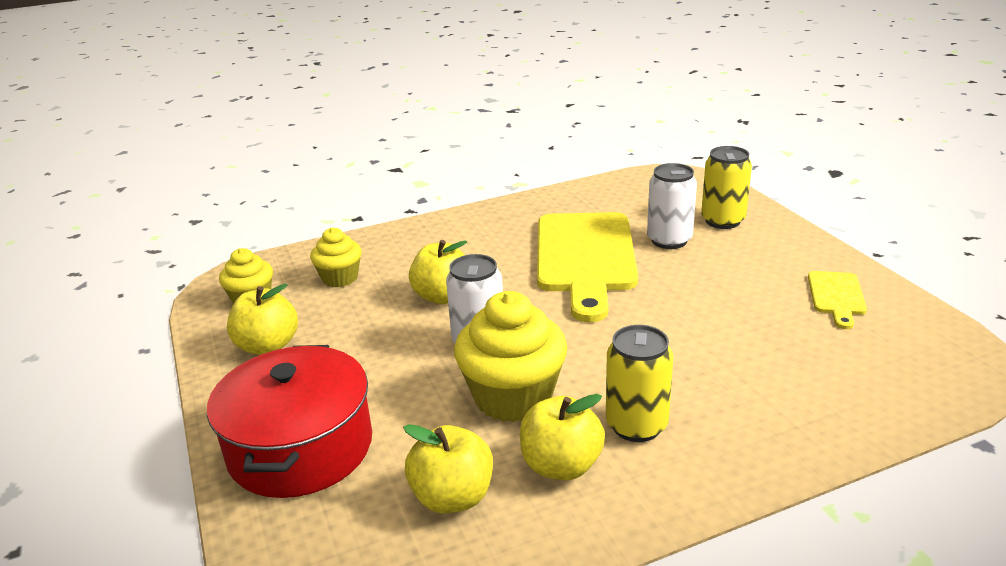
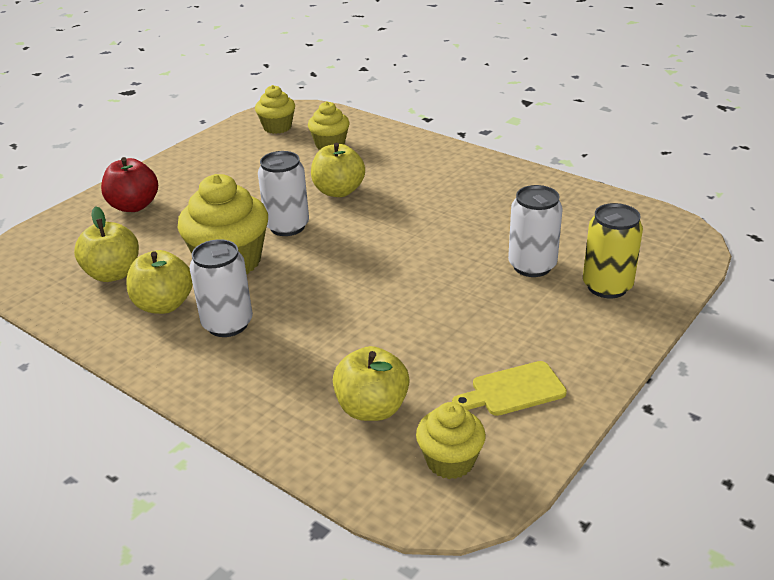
camera: 60 degrees right, 5 degrees up
red pot [207,345,372,498] -> red apple [101,157,158,212]
yellow apple [227,283,298,355] -> yellow apple moved to [333,346,410,421]
yellow cutting board [537,212,638,322] -> none
yellow can [606,325,673,442] -> white can [189,239,253,337]
none -> yellow cupcake [416,402,486,479]

